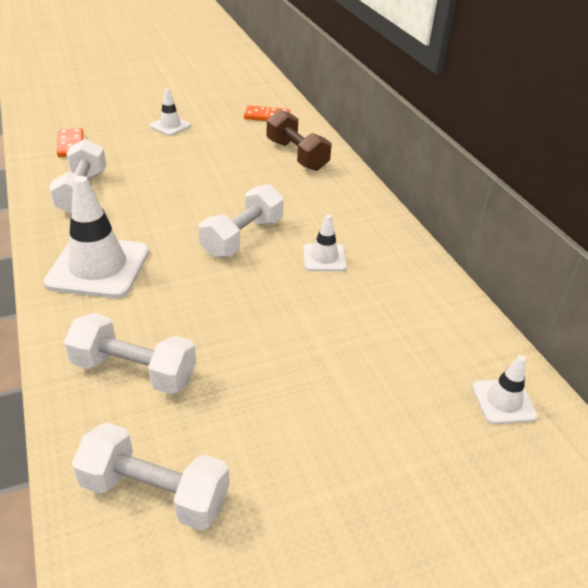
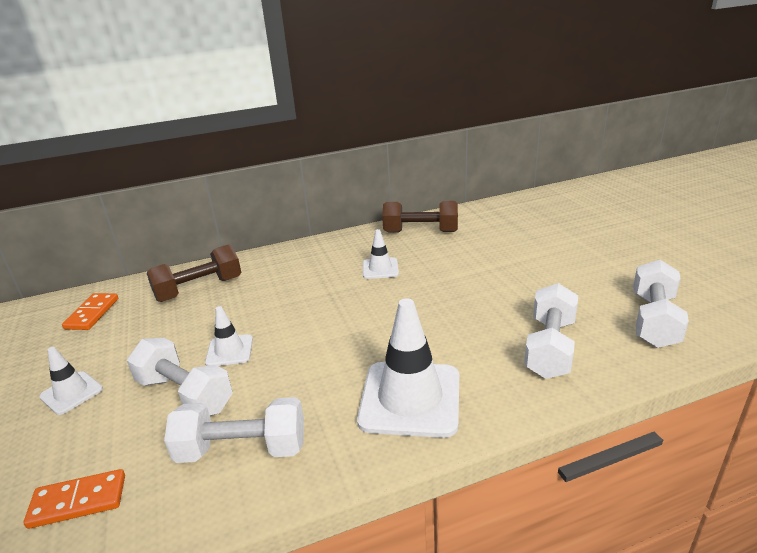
camera: 85 degrees left, 10 degrees down
white dumbbell [199,184,284,258] -> white dumbbell moved to [127,338,233,416]
white traffic cone [472,355,538,424] -> white traffic cone moved to [205,306,253,366]
none -> brown dumbbell [382,201,458,233]

